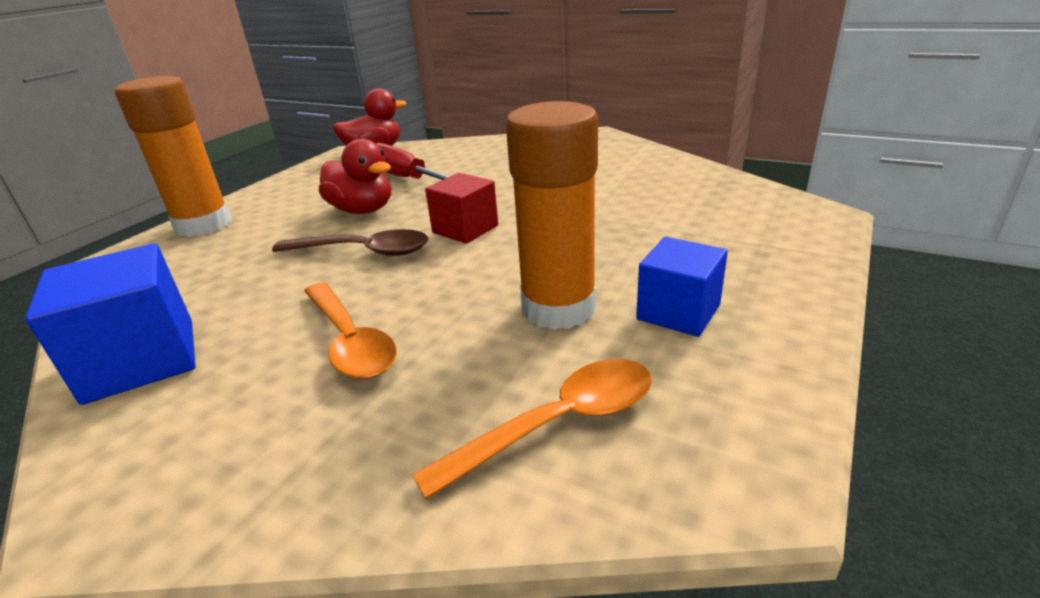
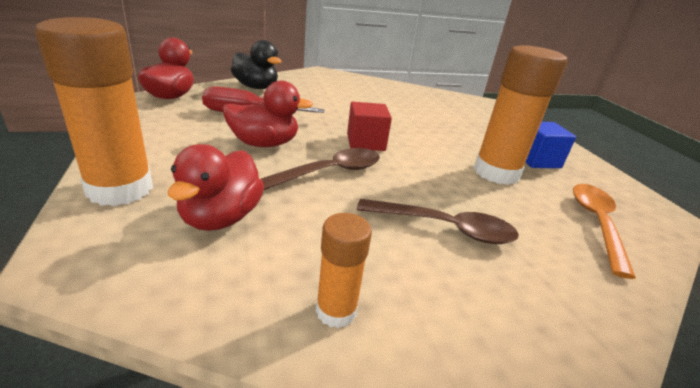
camera: 50 degrees left, 0 degrees up
blue cube [25,243,196,405] -> orange glue stick [316,213,372,328]
orange spoon [304,282,397,379] -> brown spoon [357,199,519,244]
none -> red duck [168,144,264,231]
none -> black duck [231,40,282,89]

